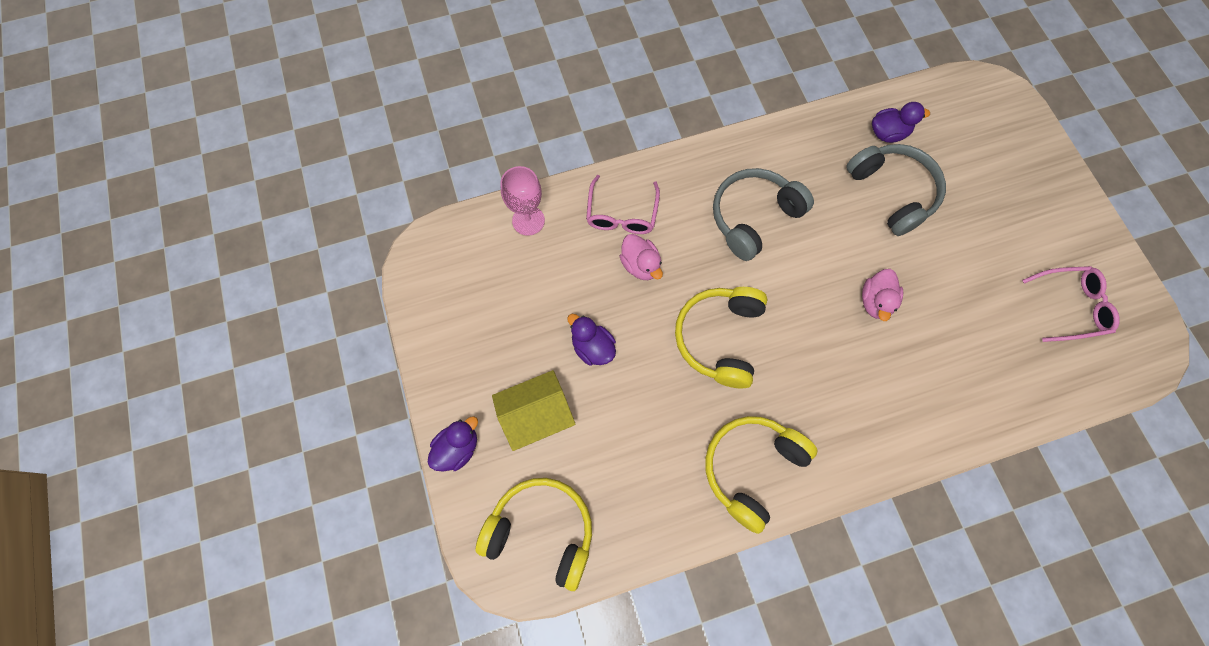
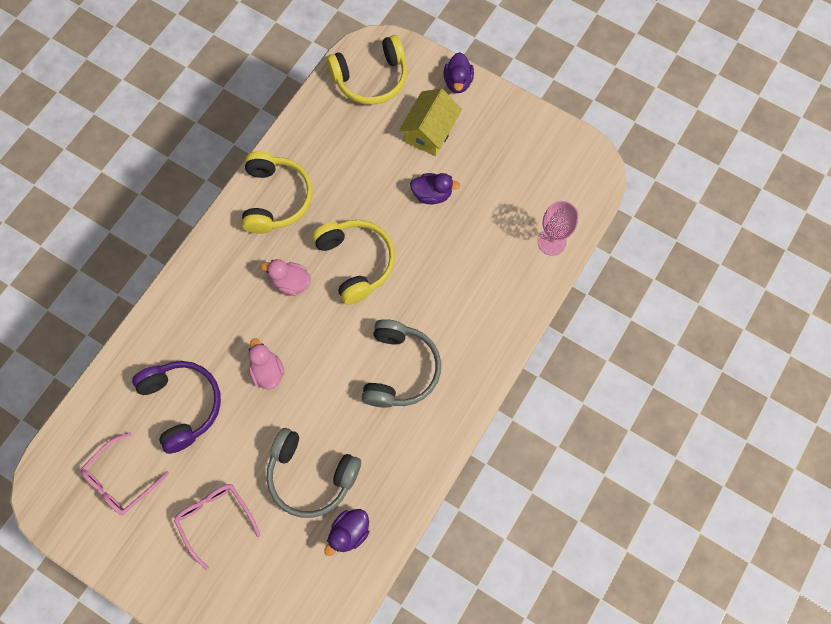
camera: 140 degrees right, 0 degrees up
pink glasses [586,175,660,234] -> pink glasses moved to [174,484,261,570]
pink duck [619,234,663,280] -> pink duck moved to [261,259,311,296]
none -> purple headphones [132,361,221,454]

